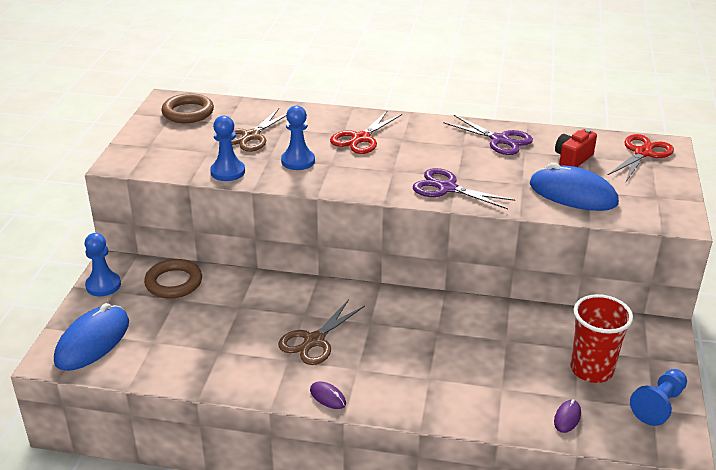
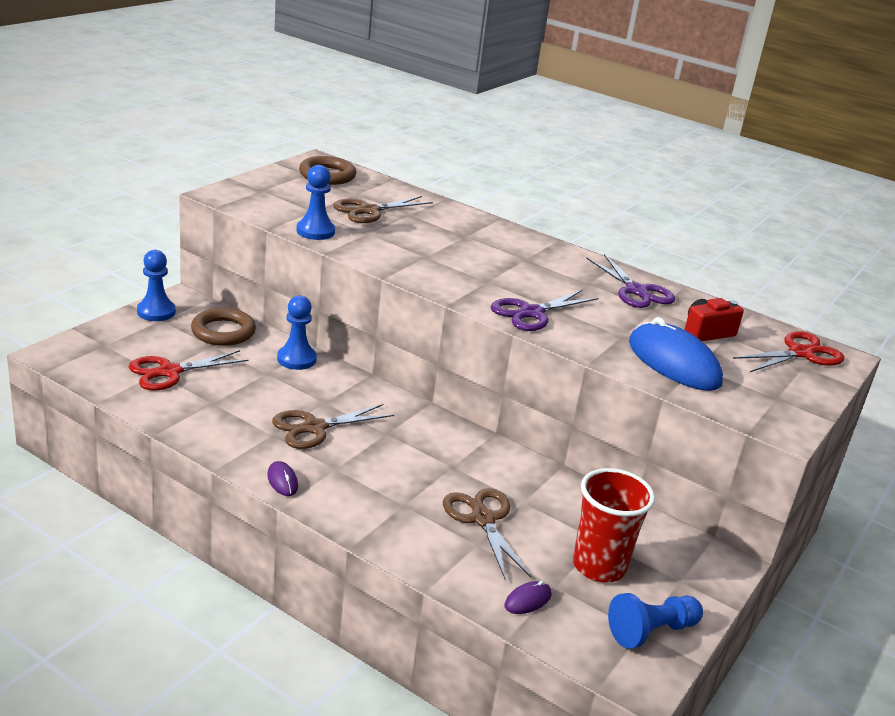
camera: 20 degrees right, 5 degrees down
blue mouse [54,303,129,371] -> none
blue pawn [281,106,315,170] -> blue pawn moved to [277,295,317,370]
red scissors [330,110,402,154] -> red scissors moved to [129,350,249,390]
purple scissors [413,168,515,209] -> purple scissors turned 90 degrees counterclockwise [491,290,599,331]
none -> brown scissors [443,488,531,580]

